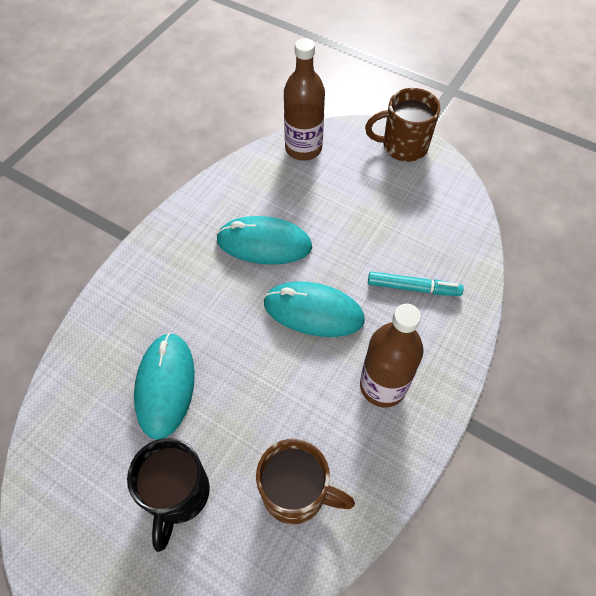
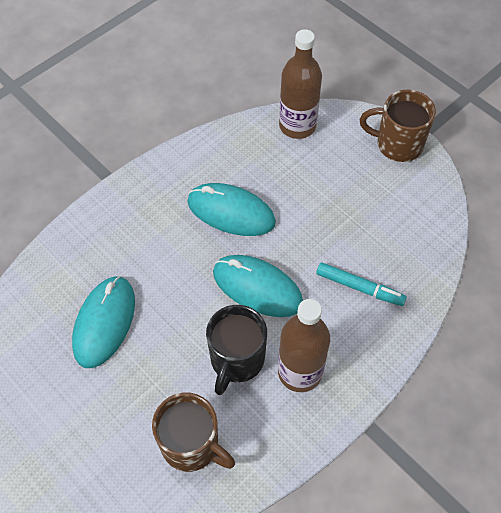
camera: 15 degrees right, 0 degrees up
black mug [127,438,210,552] -> black mug moved to [206,305,267,395]

